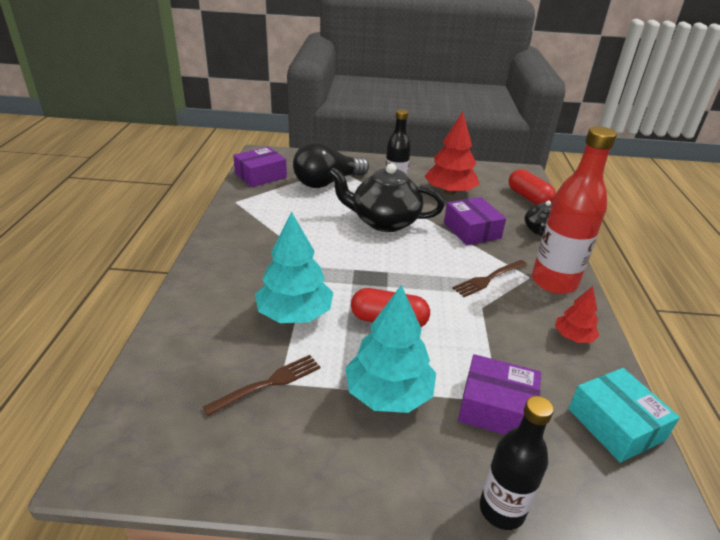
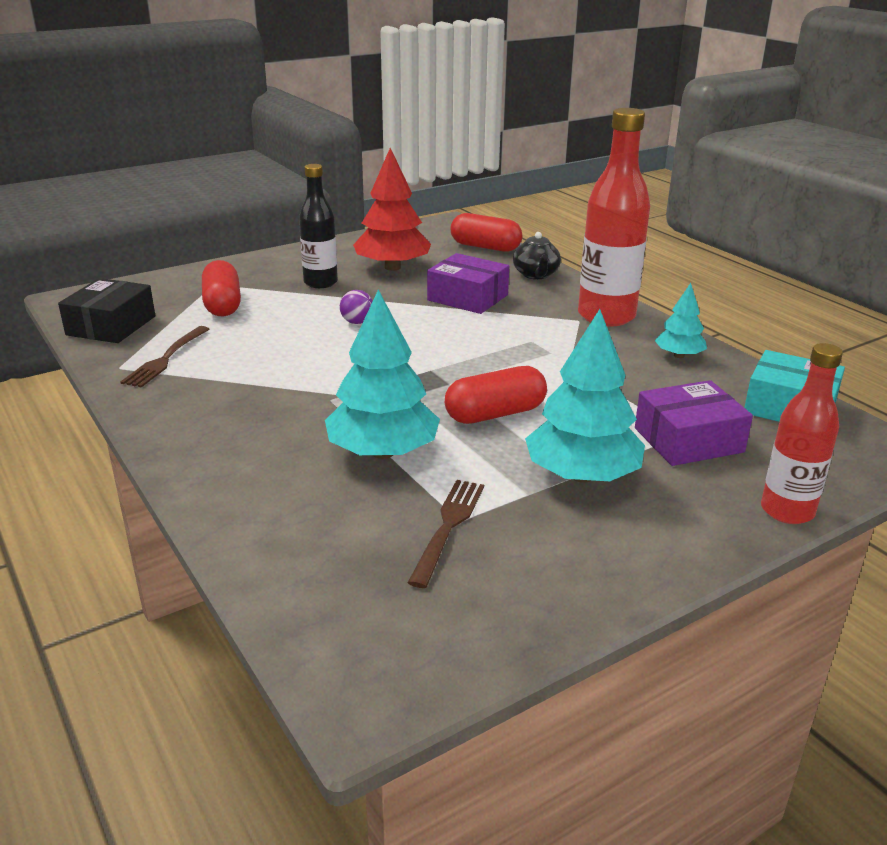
camera: 35 degrees left, 5 degrees down
purple box [233,147,287,187] -> black box [58,278,155,343]
black light bulb [293,141,369,188] -> red capsule [202,260,241,317]
black teapot [328,163,444,232] -> purple ball [340,290,373,324]
brown fork [453,260,527,297] -> brown fork moved to [120,326,209,388]
black bottle [480,396,554,530] -> red bottle [761,343,843,524]
red tree [555,286,599,343] -> turquoise tree [655,283,707,358]

